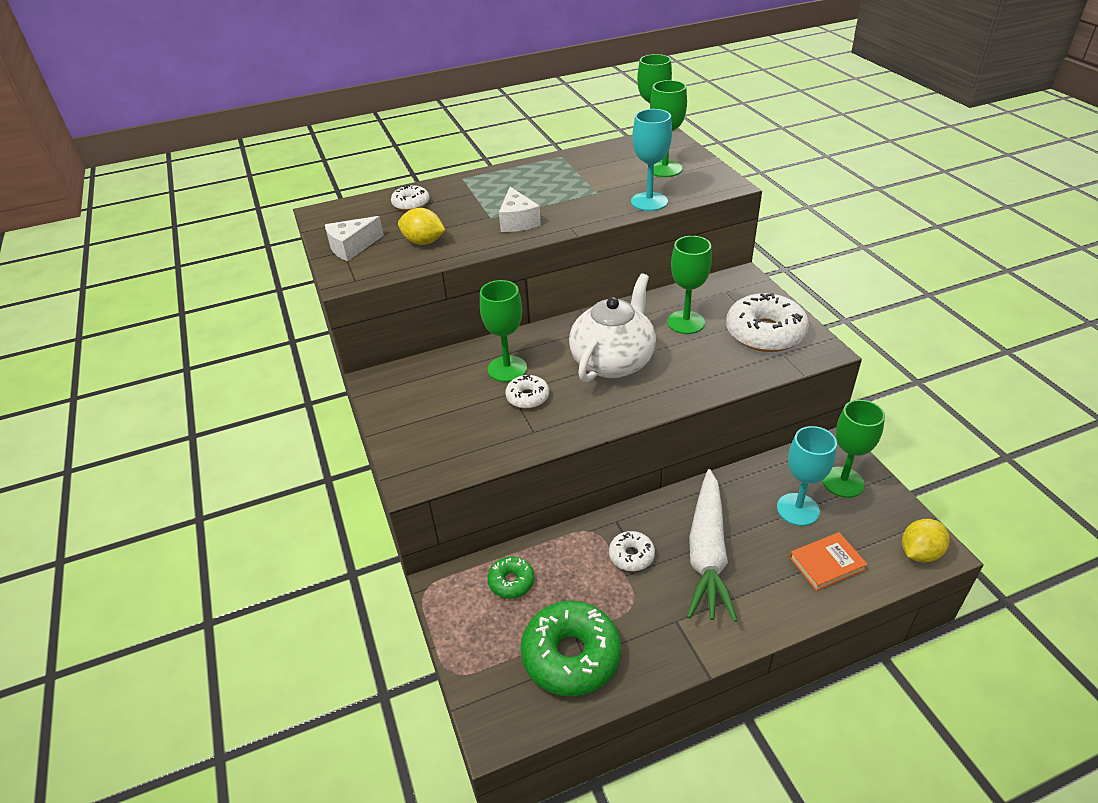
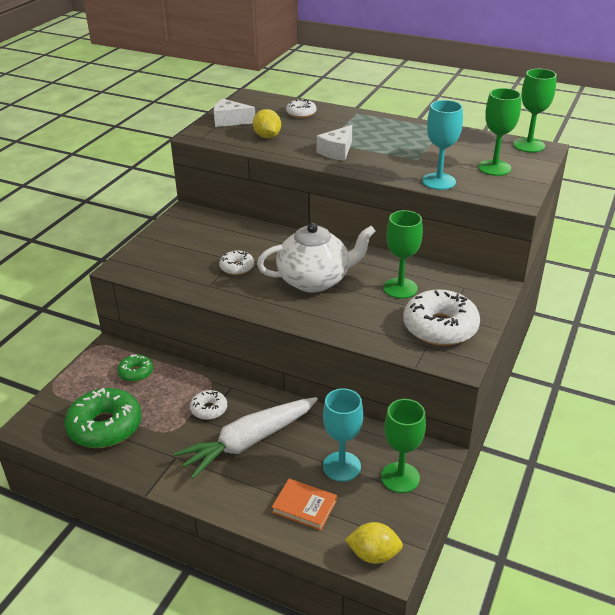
camera: 45 degrees right, 5 degrees down
green goblet [480,280,527,382] -> none

